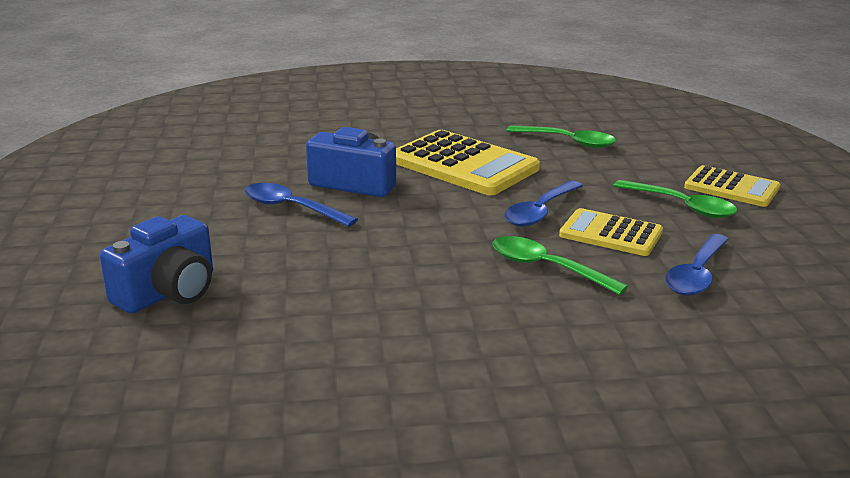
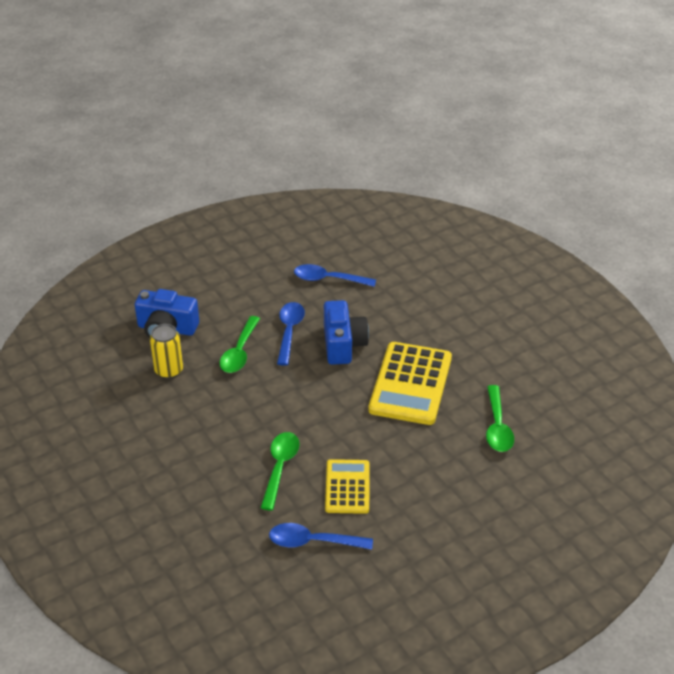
camera: 65 degrees right, 15 degrees up
blue spoon [504,181,583,227] -> blue spoon moved to [294,264,376,287]
green spoon [613,180,738,218] -> green spoon moved to [220,316,260,373]
yellow calculator [684,165,780,207] -> none
none -> yellow can [150,324,183,379]

